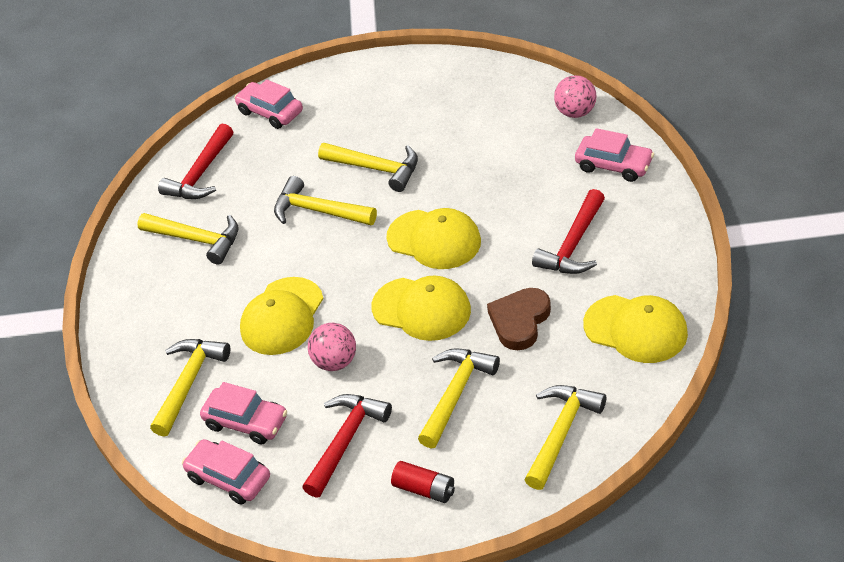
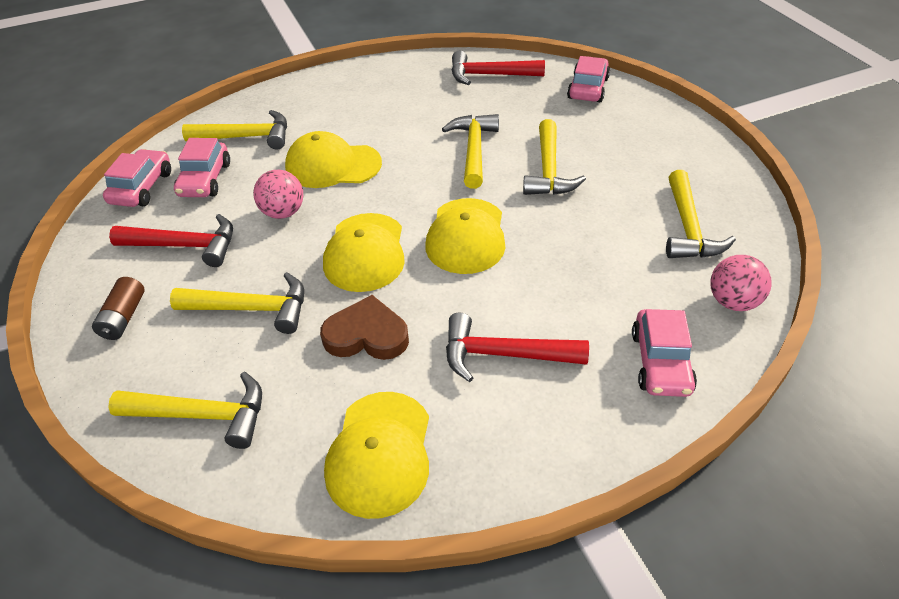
camera: 65 degrees right, 0 degrees up
yellow hammer [137,213,239,265] -> yellow hammer moved to [666,170,736,258]
red battery [391,461,455,503] -> brown battery [92,277,145,340]

